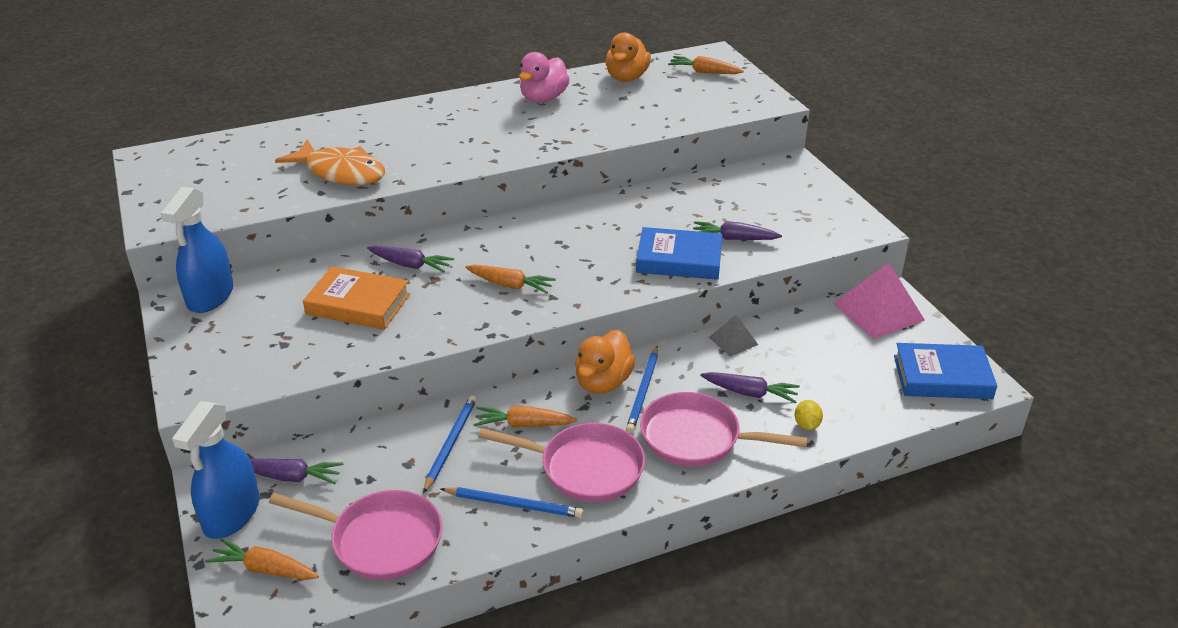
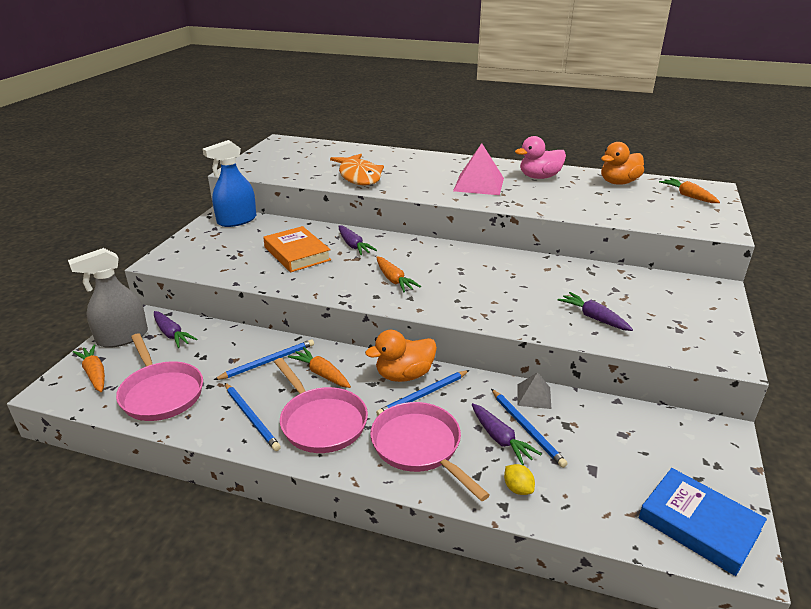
camera: 40 degrees right, 5 degrees down
blue spray bottle [172,401,259,539] -> grey spray bottle [68,248,148,348]
blue book [636,227,723,280] -> none
yellow lemon [795,400,823,430] -> yellow lemon turned 75 degrees counterclockwise [504,464,535,495]
pink pyramid [833,263,925,339] -> pink pyramid moved to [453,143,504,195]
none -> blue pencil [491,389,568,468]

